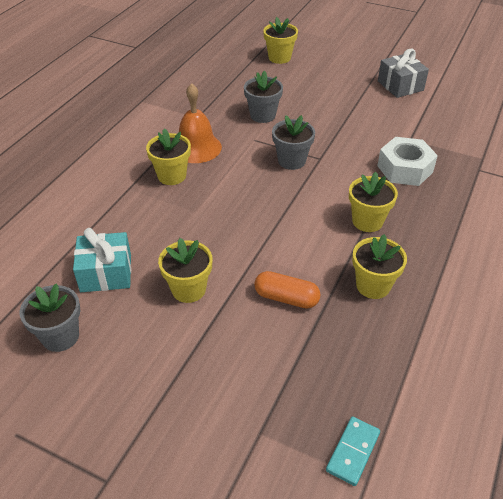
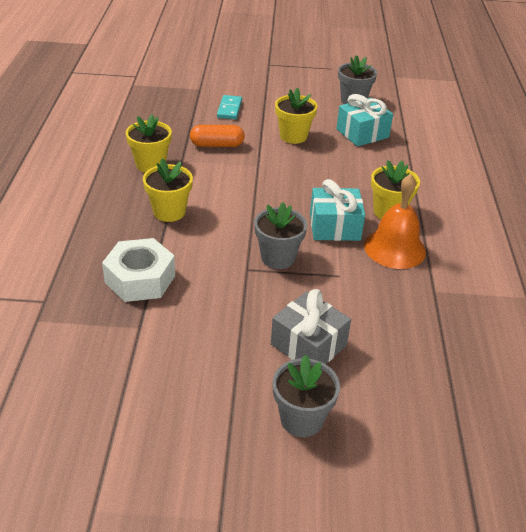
camera: 155 degrees right, 5 degrees down
grey flower pot [244,70,283,123] -> grey flower pot moved to [273,355,340,437]
yellow flower pot [263,17,298,64] -> none
turquoise domino [326,417,380,486] -> turquoise domino moved to [217,95,242,120]
grey gift [378,48,429,98] -> grey gift moved to [271,289,351,364]
none -> turquoise gift [310,179,365,241]

